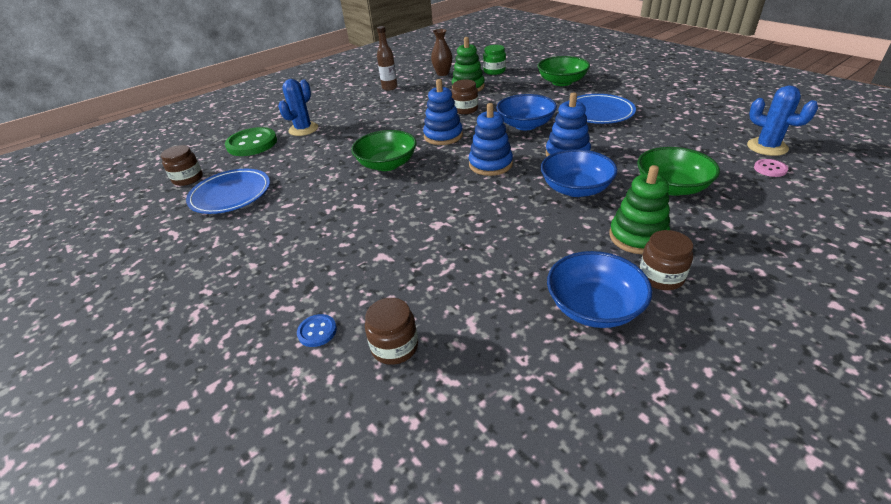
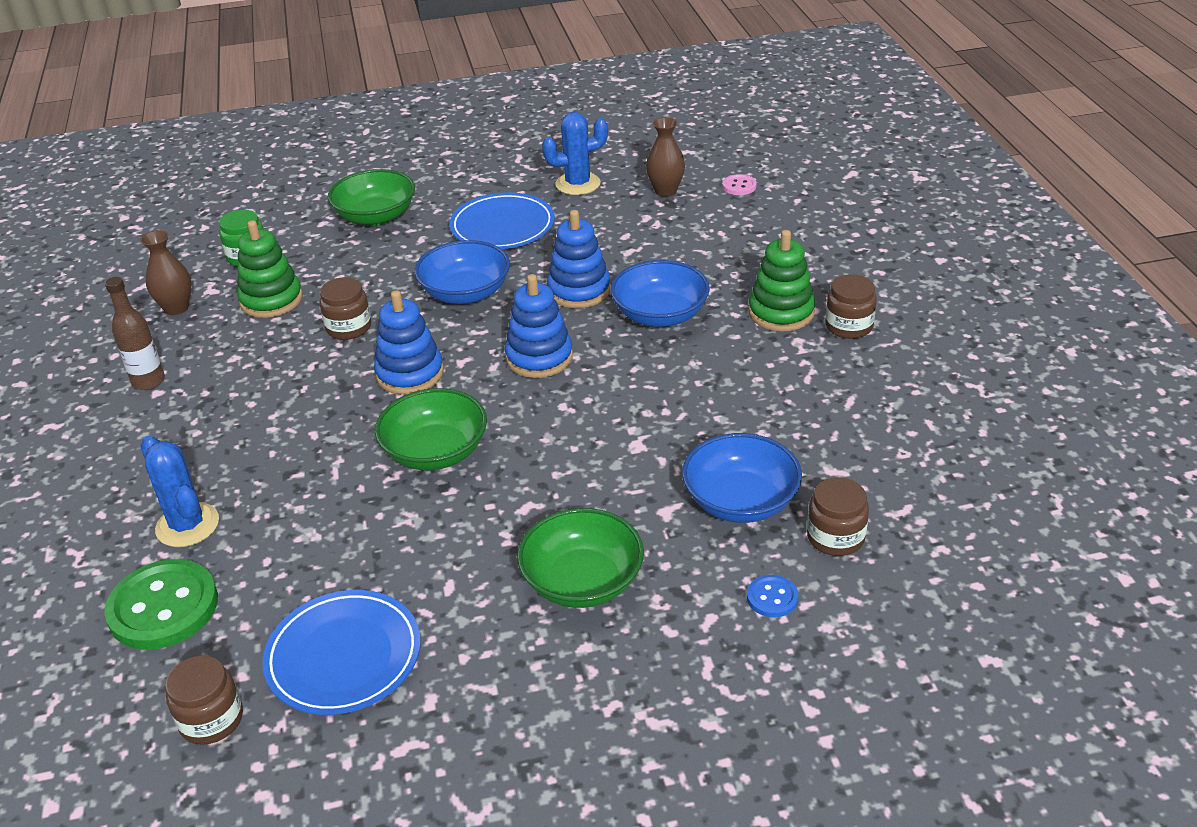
camera: 65 degrees left, 0 degrees up
blue bowl [547,251,652,328] -> blue bowl moved to [682,433,802,523]
green bowl [637,147,720,196] -> green bowl moved to [517,508,644,608]
blue cactus [747,85,818,156] -> blue cactus moved to [542,112,608,195]
none -> brown vase [646,117,685,197]

